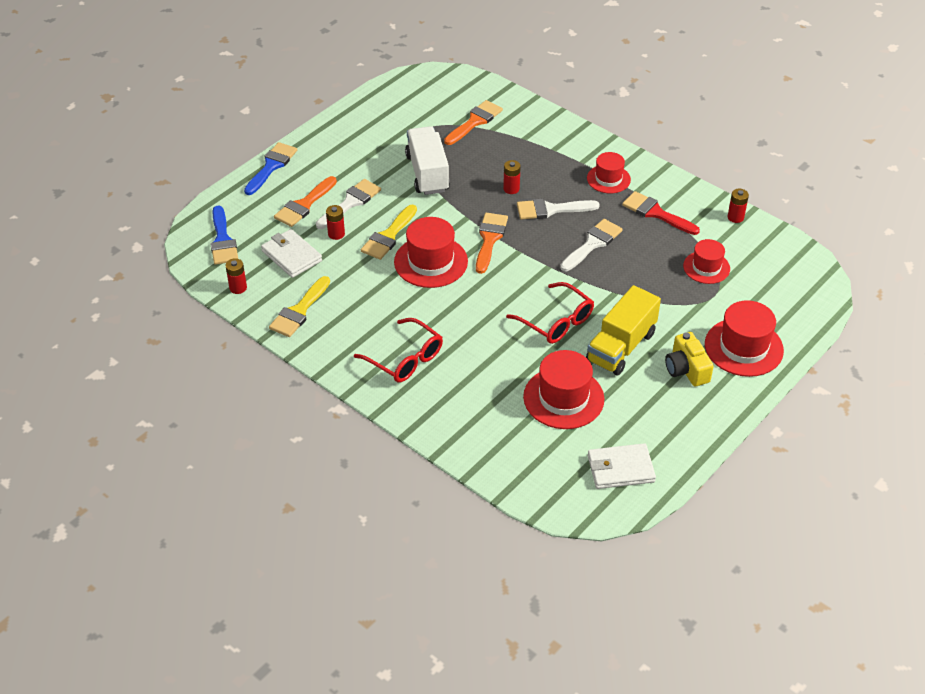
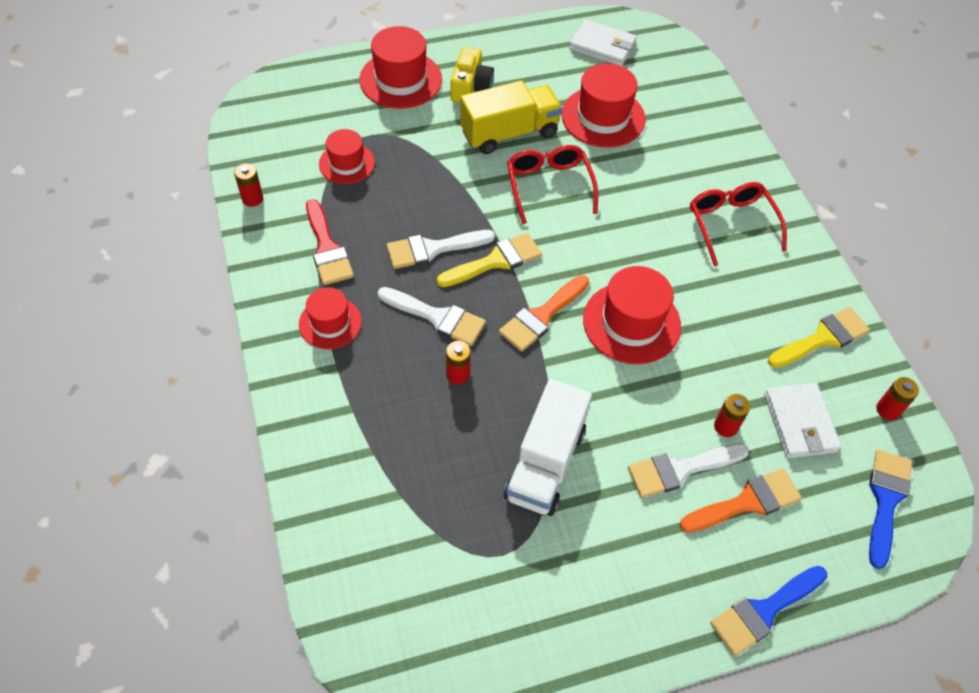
camera: 150 degrees left, 10 degrees up
yellow brush [361,205,417,260] -> yellow brush moved to [437,233,542,287]
orange brush [444,100,503,145] -> none

